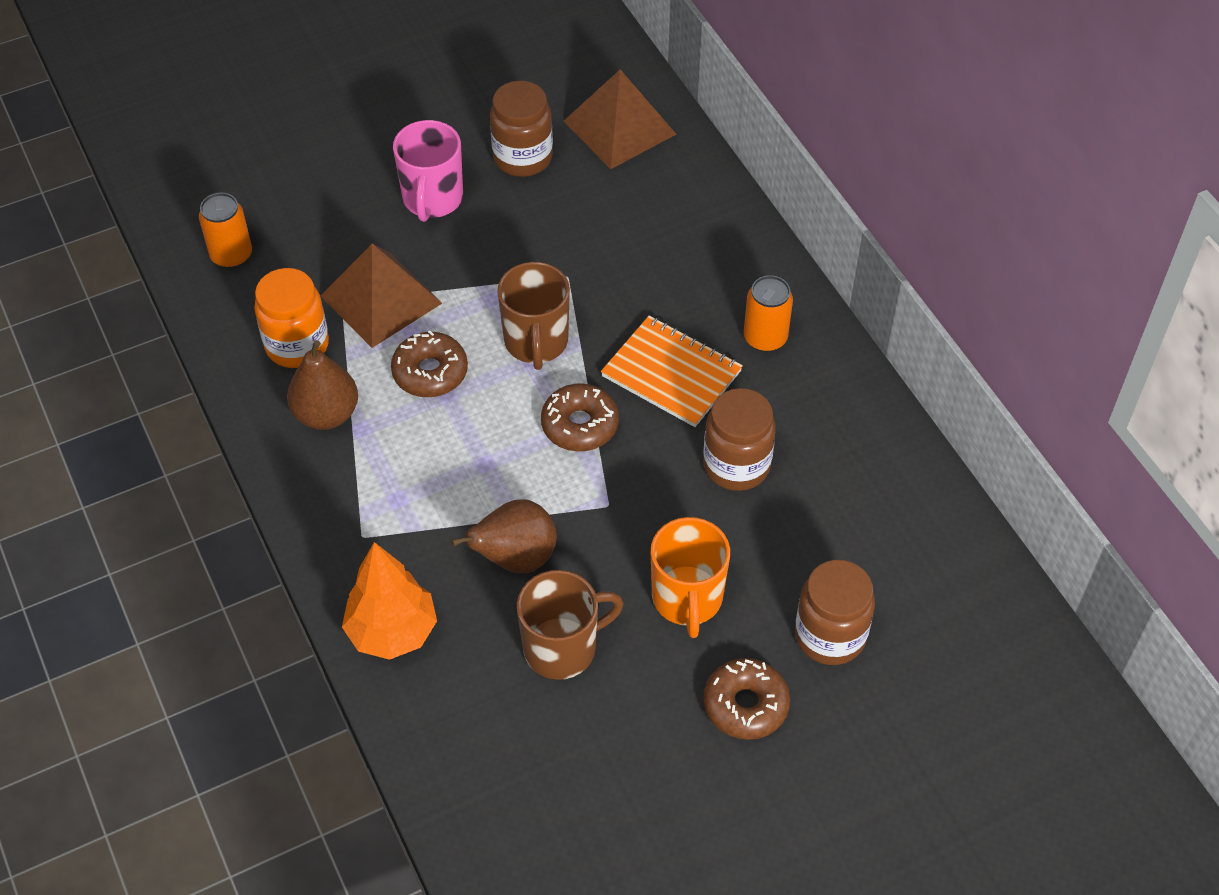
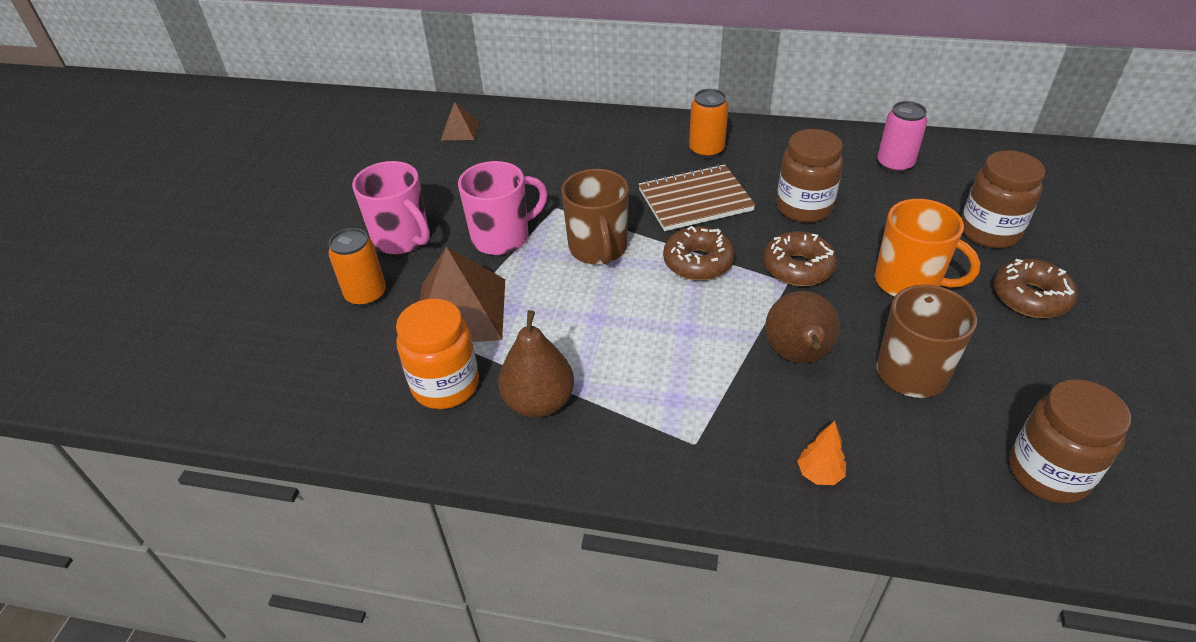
camera: 50 degrees left, 10 degrees down
orange can [199,193,252,269] -> orange can moved to [328,228,386,307]
orange tree [342,542,437,660] -> orange tree [797,421,846,485], size x0.47
brown donut [391,330,468,397] -> brown donut moved to [763,231,837,286]
brown jar [490,81,553,177] -> brown jar moved to [1009,379,1131,504]
brown mug [497,262,570,370] -> brown mug turned 45 degrees clockwise [561,169,629,265]
brown pyramid [564,69,676,169] -> brown pyramid [441,102,479,140], size x0.50
orange notebook [601,316,743,427] -> brown notebook [638,164,756,231]
none -> pink mug [458,161,548,255]
none -> pink can [877,101,927,173]

